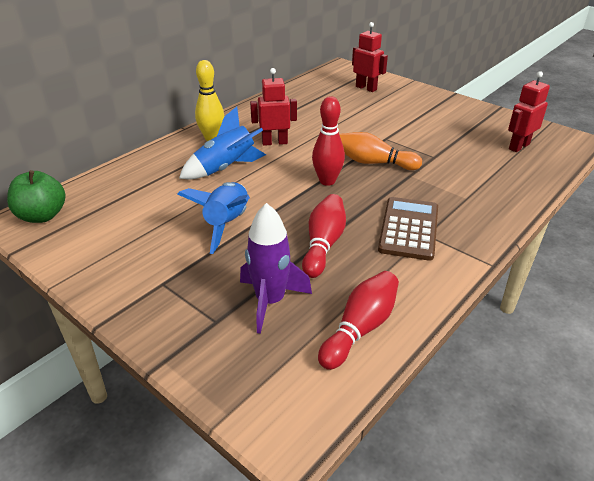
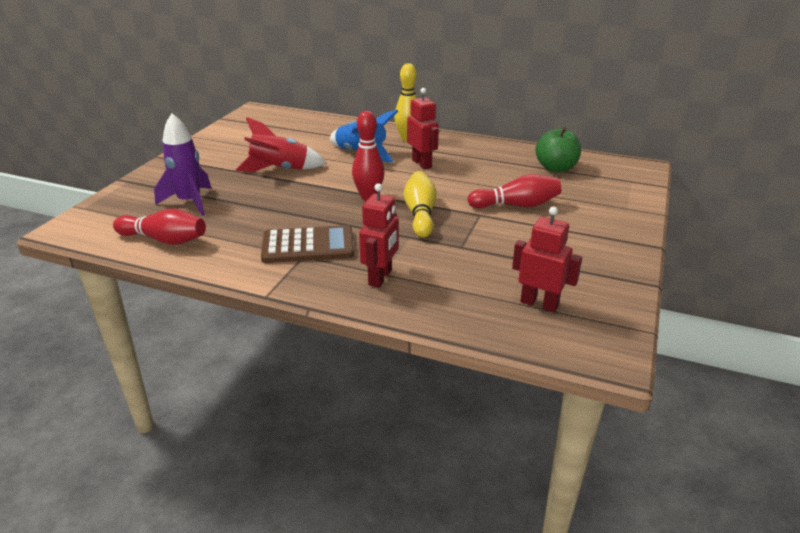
camera: 70 degrees right, 5 degrees down
green apple [7,170,65,223] -> green apple moved to [535,127,581,173]
blue rocket [177,182,250,254] -> red rocket [236,117,326,173]
red bowling pin [302,194,346,278] -> red bowling pin moved to [467,174,561,208]
orange bowling pin [340,132,422,170] -> yellow bowling pin [404,171,437,238]
red robot [352,22,388,92] -> red robot moved to [359,183,399,288]

